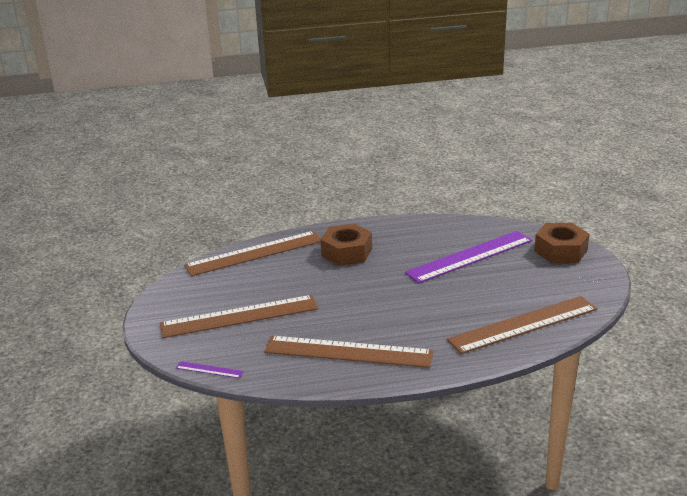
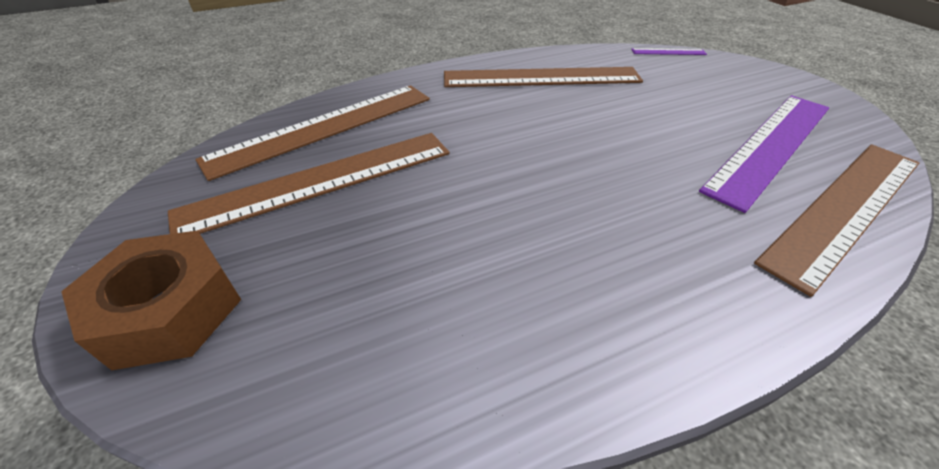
camera: 165 degrees right, 15 degrees up
brown ruler [160,295,318,338] -> brown ruler moved to [168,133,450,234]
brown nut [321,224,372,266] -> none
purple ruler [405,231,532,283] -> purple ruler moved to [699,95,829,213]

